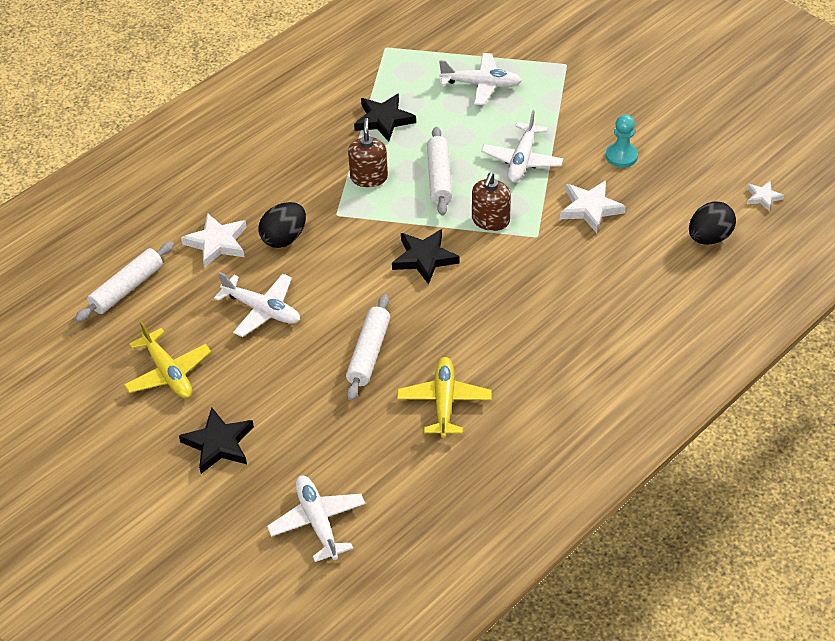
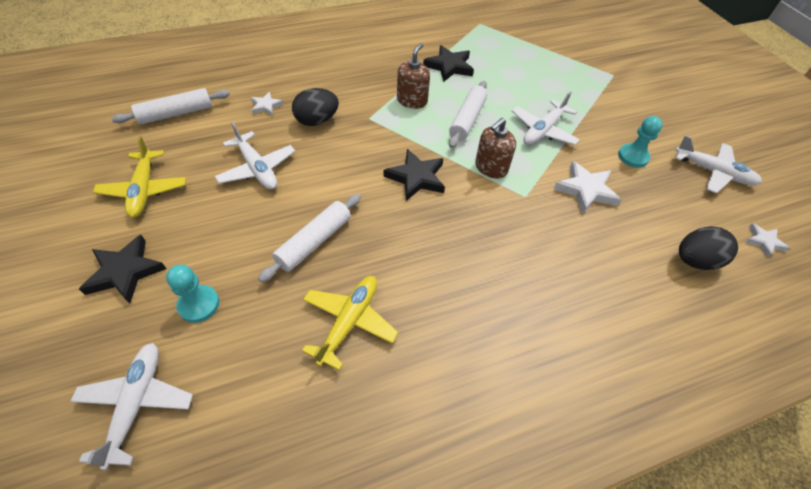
camera: 20 degrees right, 5 degrees up
white star [181,213,247,268] -> white star [251,92,284,116], size x0.58
white plane [439,53,522,105] -> white plane moved to [675,135,762,194]
none -> turquoise pawn [166,265,219,323]

